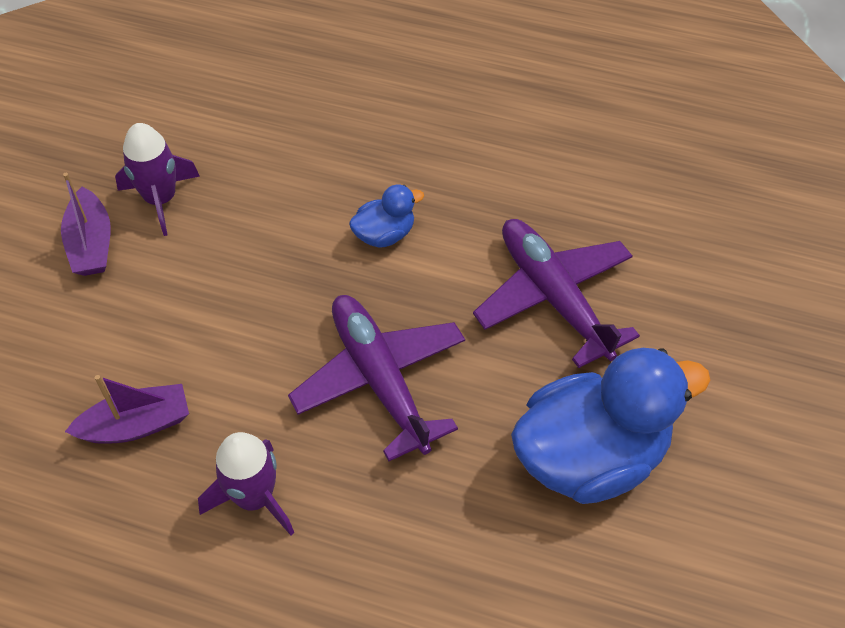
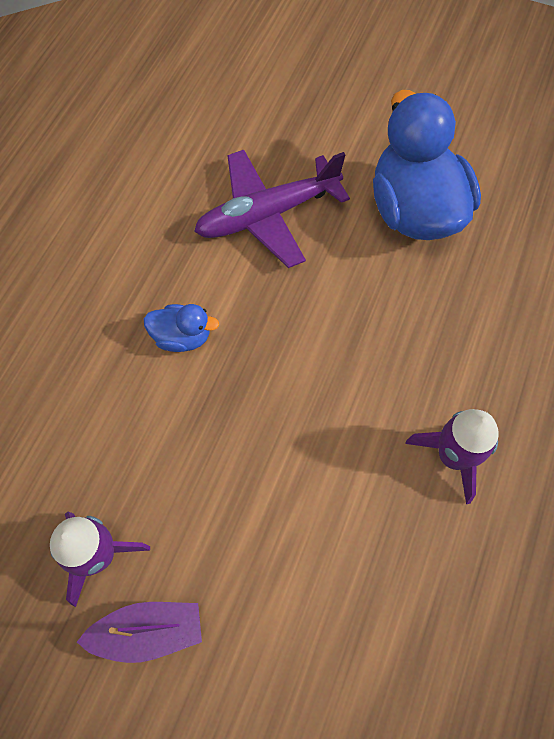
camera: 85 degrees left, 10 degrees up
purple boat [65,375,189,444] -> none
purple plane [288,295,465,461] -> none
blue duck [349,185,424,248] -> blue duck turned 120 degrees clockwise [144,304,219,352]

